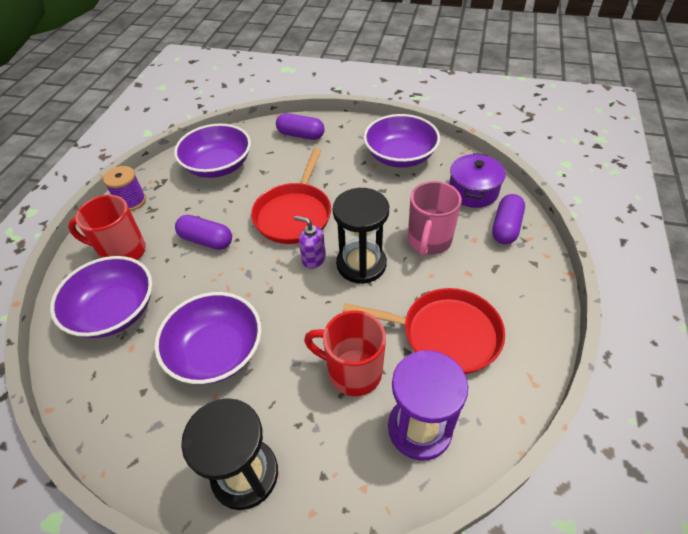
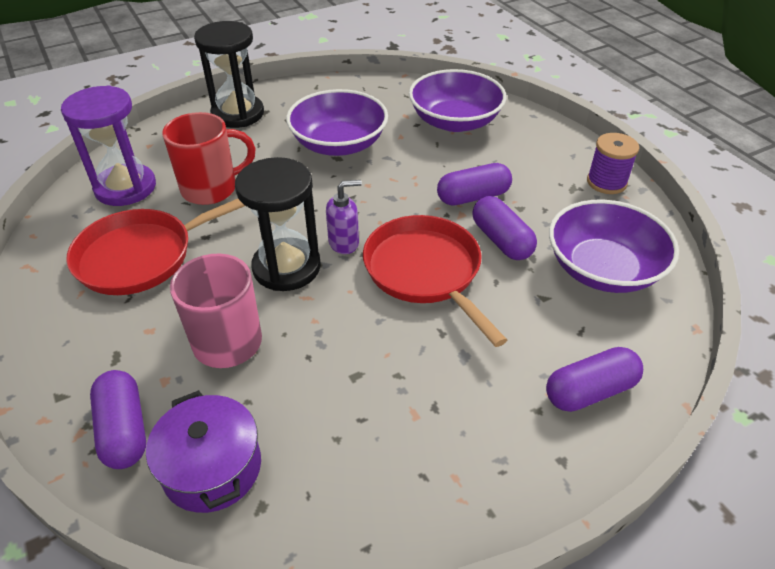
camera: 135 degrees right, 5 degrees down
red mug [68,195,146,260] -> none
purple bowl [364,114,440,168] -> none
none -> purple capsule [472,196,537,260]

